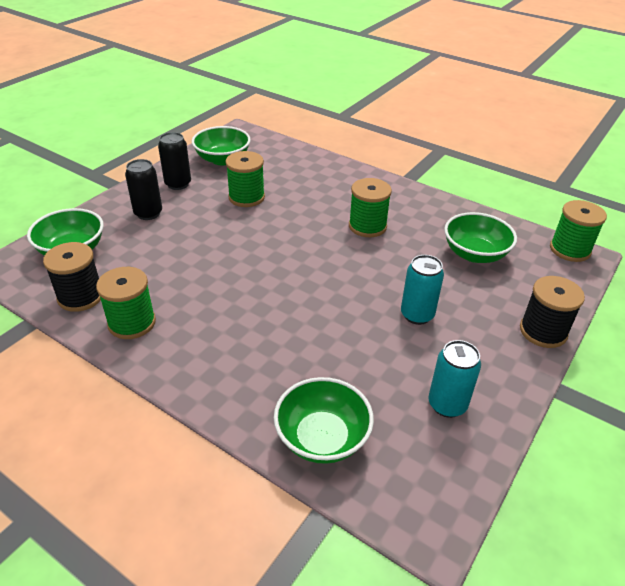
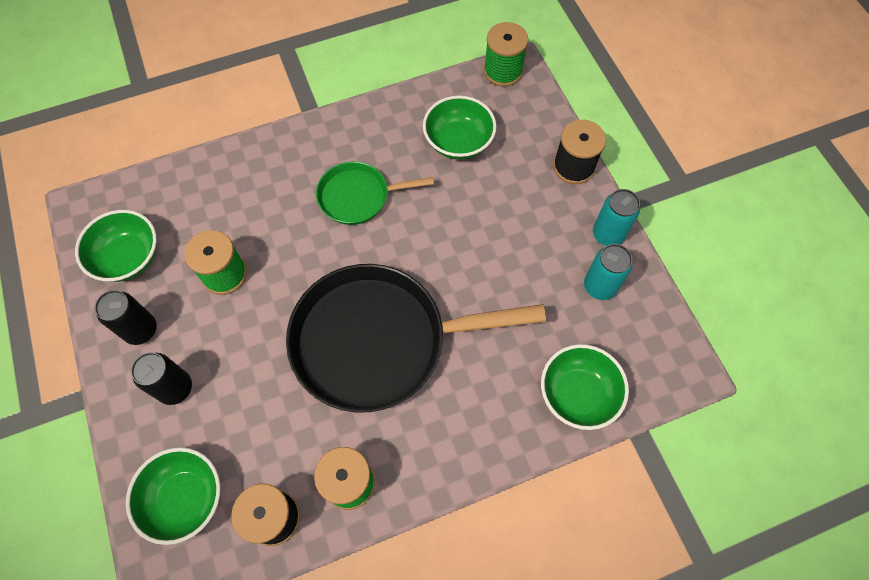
camera: 55 degrees left, 25 degrees up
green spool [349,178,392,237] -> green pan [316,162,434,225]
turquoise can [401,255,444,325] -> turquoise can moved to [593,189,640,246]
none -> black pan [286,264,546,413]

